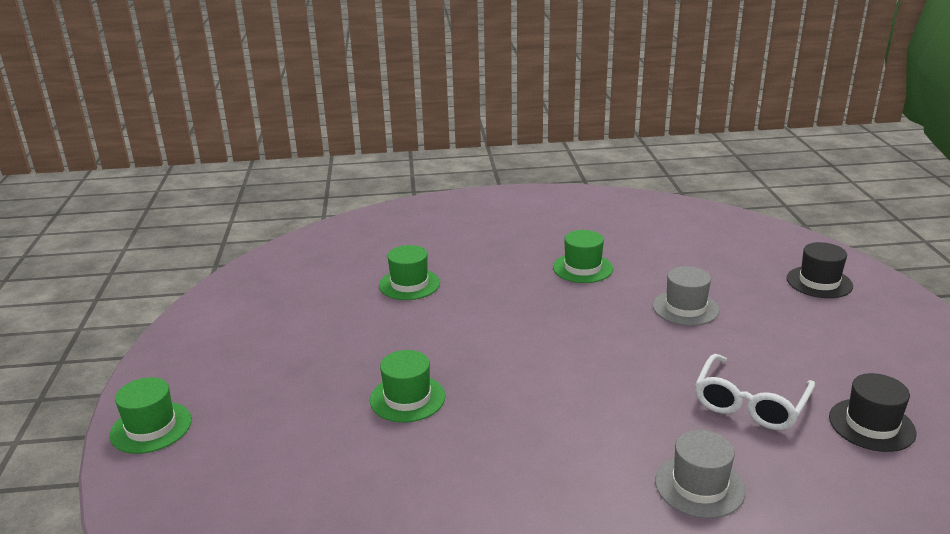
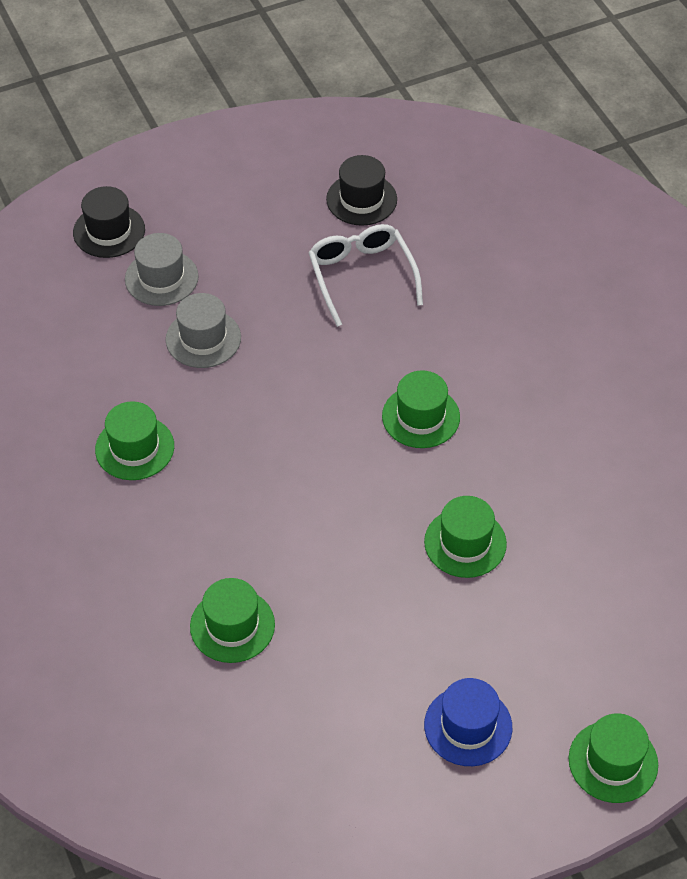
camera: 110 degrees left, 25 degrees up
grey hat [655,430,746,518] -> grey hat moved to [125,233,199,306]
white glasses [695,354,815,430] -> white glasses turned 120 degrees counterclockwise [308,224,423,327]
none -> green hat [382,370,460,448]
none -> blue hat [424,678,512,766]

